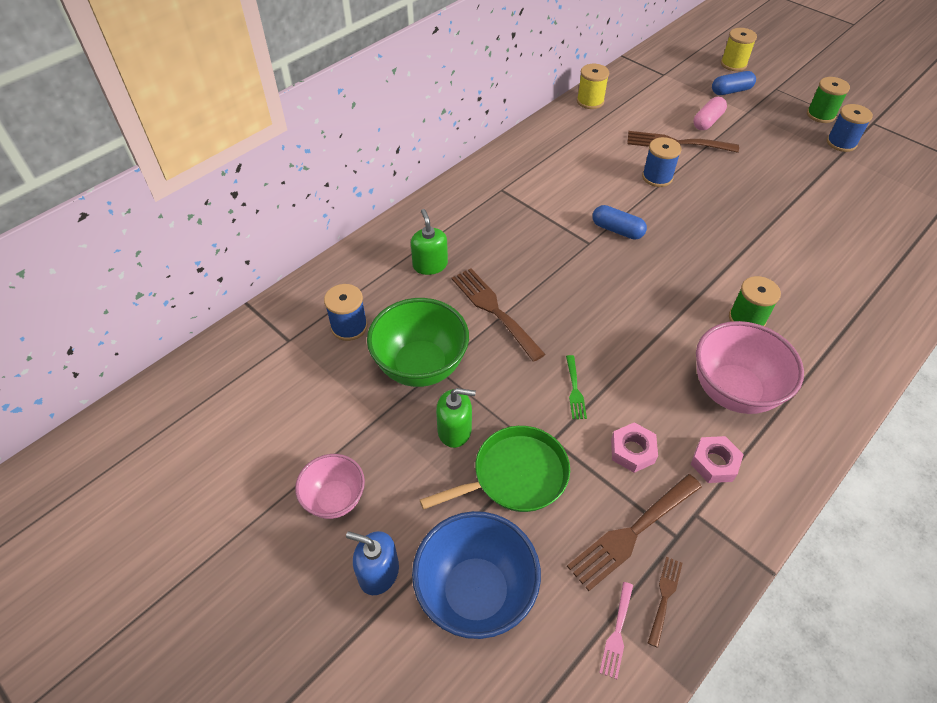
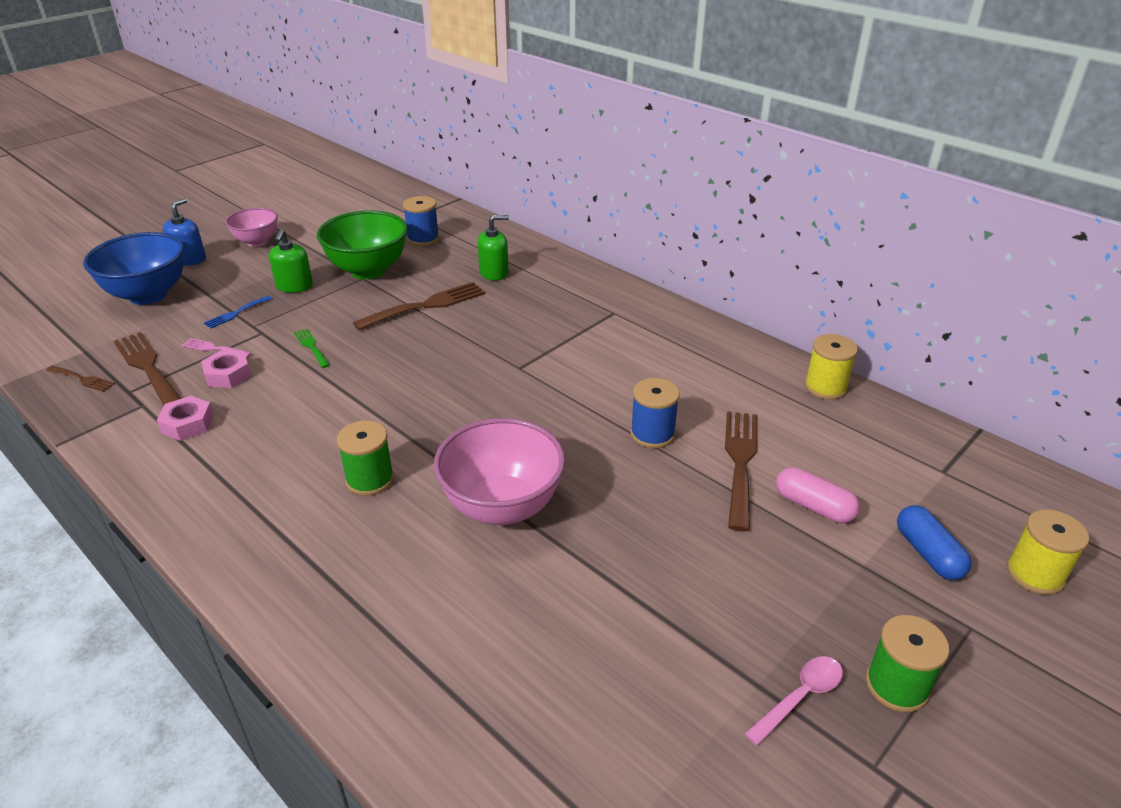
camera: 90 degrees right, 15 degrees down
green pan [420,426,570,512] -> blue fork [204,295,273,328]
green fork [566,355,587,419] -> green fork turned 60 degrees clockwise [294,329,330,368]
blue capsule [592,205,647,240] -> none
pink fork [599,582,633,679] -> pink fork moved to [181,338,252,358]
pink bowl [696,321,804,414] -> pink bowl moved to [434,418,565,525]
blue spool [827,104,873,152] -> pink spoon [745,656,843,746]

